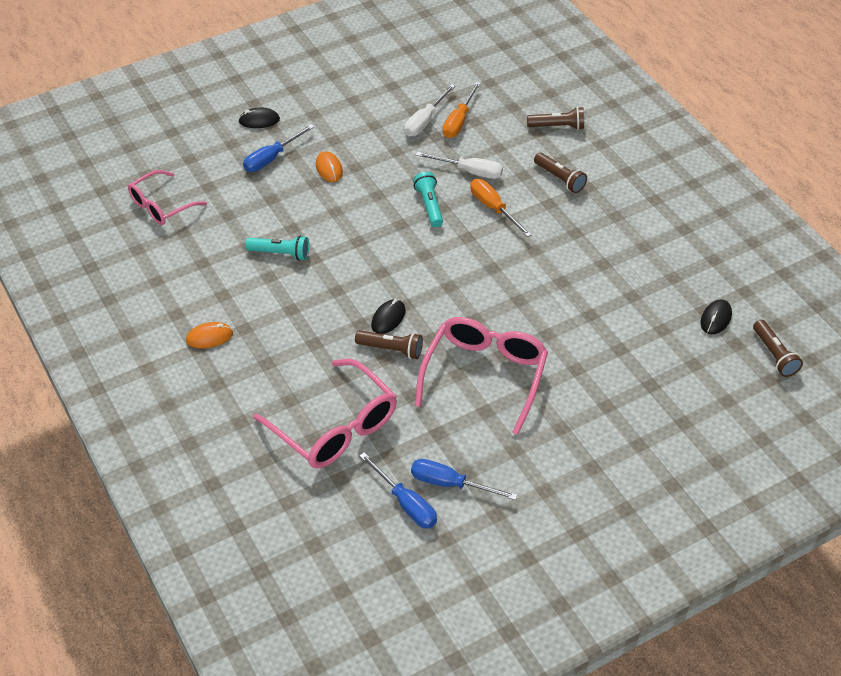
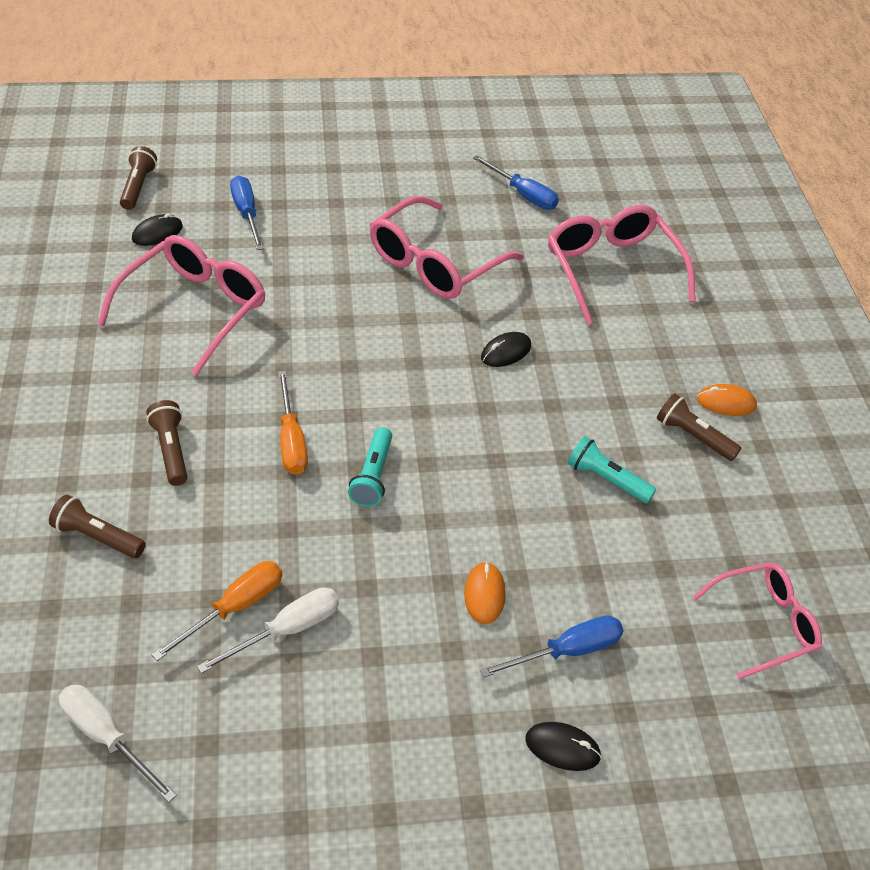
camera: 160 degrees left, 0 degrees up
brown flashlight [355,330,423,359] -> brown flashlight moved to [657,393,742,461]
blue screwdriver [360,452,437,528] -> blue screwdriver moved to [230,176,264,250]
white screwdriver [416,152,503,179] -> white screwdriver moved to [59,685,177,803]
none -> pink glasses [97,235,265,376]

